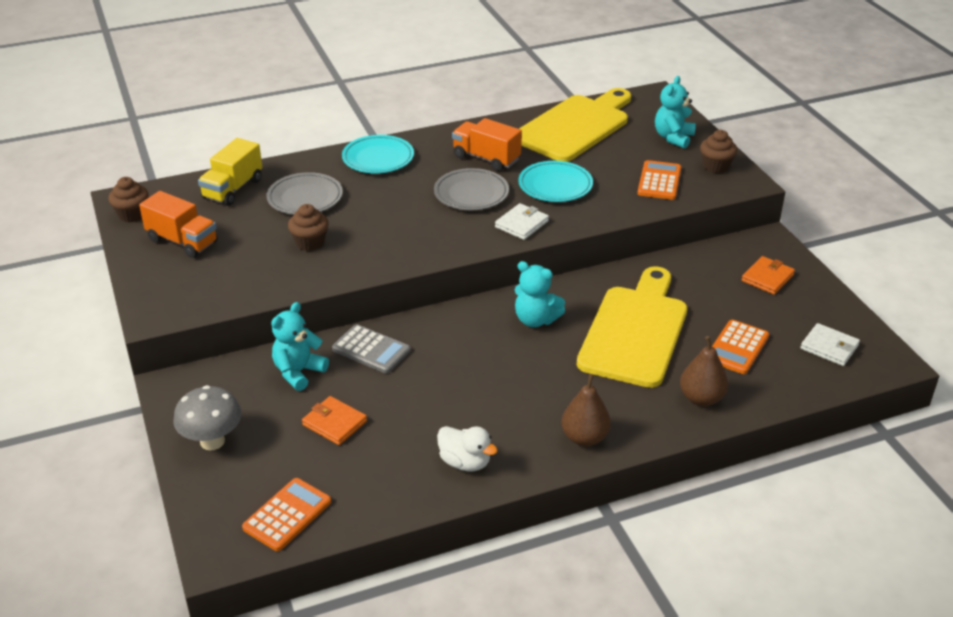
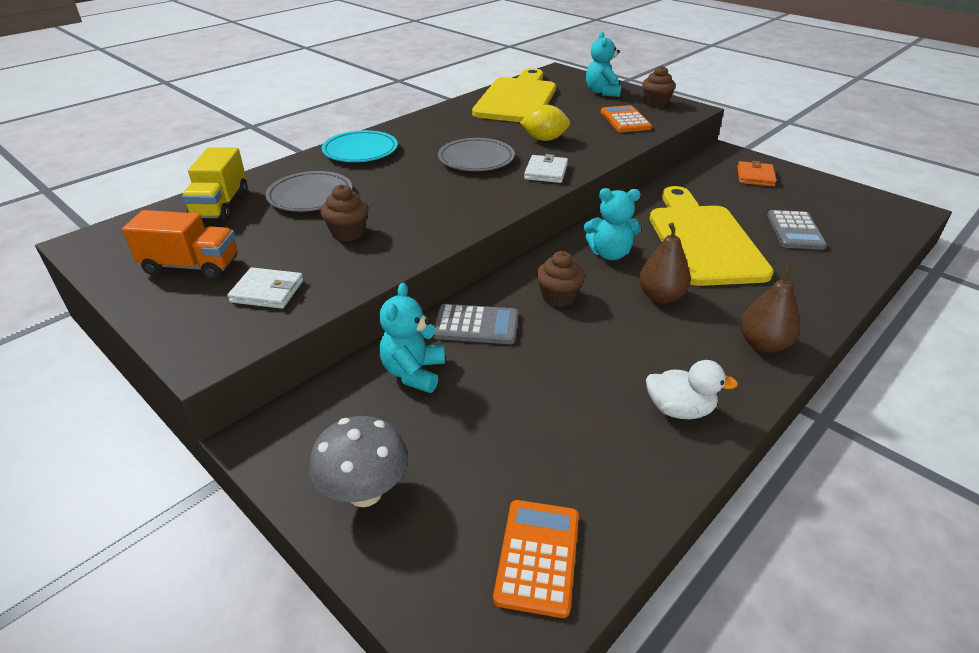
camera: 25 degrees left, 0 degrees up
brown cupcake [109,177,149,222] -> brown cupcake moved to [536,251,585,307]
orange wallet [302,396,367,445] -> none
orange truck [452,118,522,171] -> none
turquoise plate [518,161,593,202] -> yellow lemon [520,105,570,141]
brown pear [680,336,728,406] -> brown pear moved to [639,223,691,303]
orange calculator [712,320,769,374] -> grey calculator [767,210,827,250]
white wallet [800,323,860,366] -> white wallet moved to [227,267,304,309]

